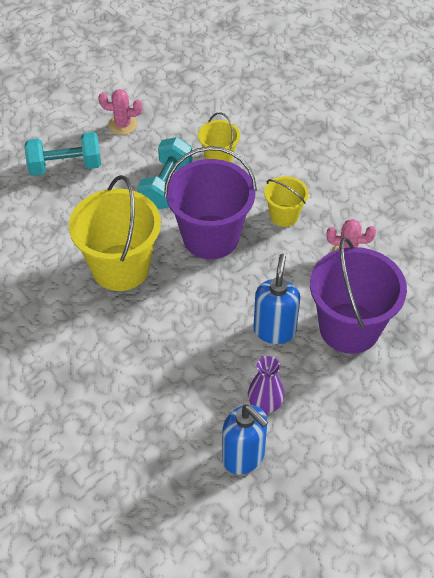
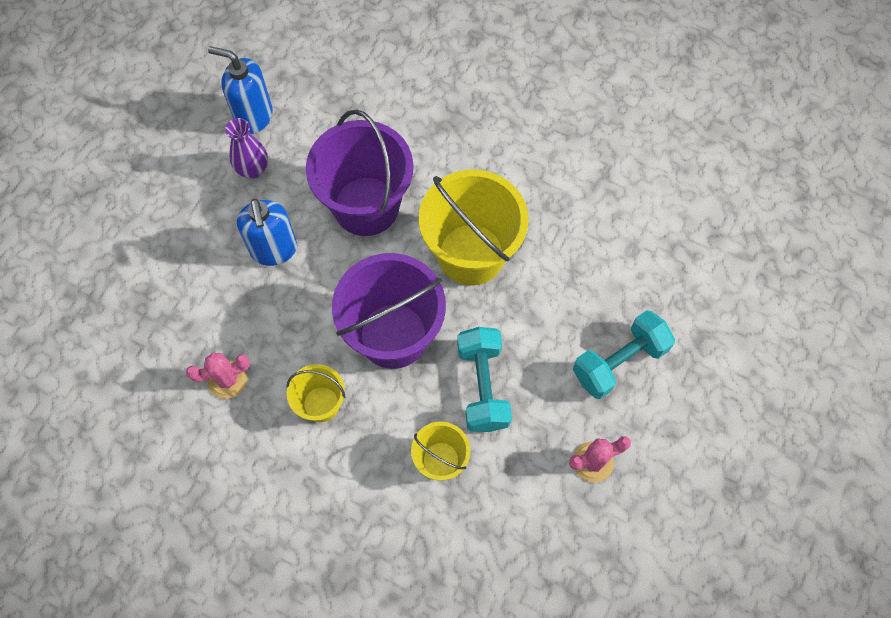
camera: 155 degrees right, 15 degrees up
purple bucket [310,237,407,354] -> purple bucket moved to [306,109,413,236]

